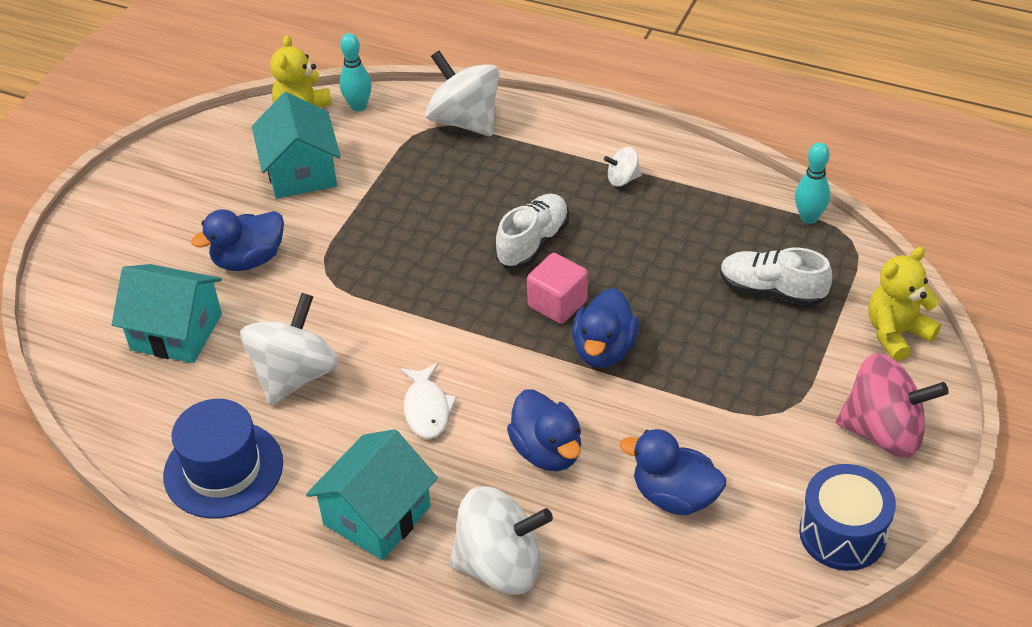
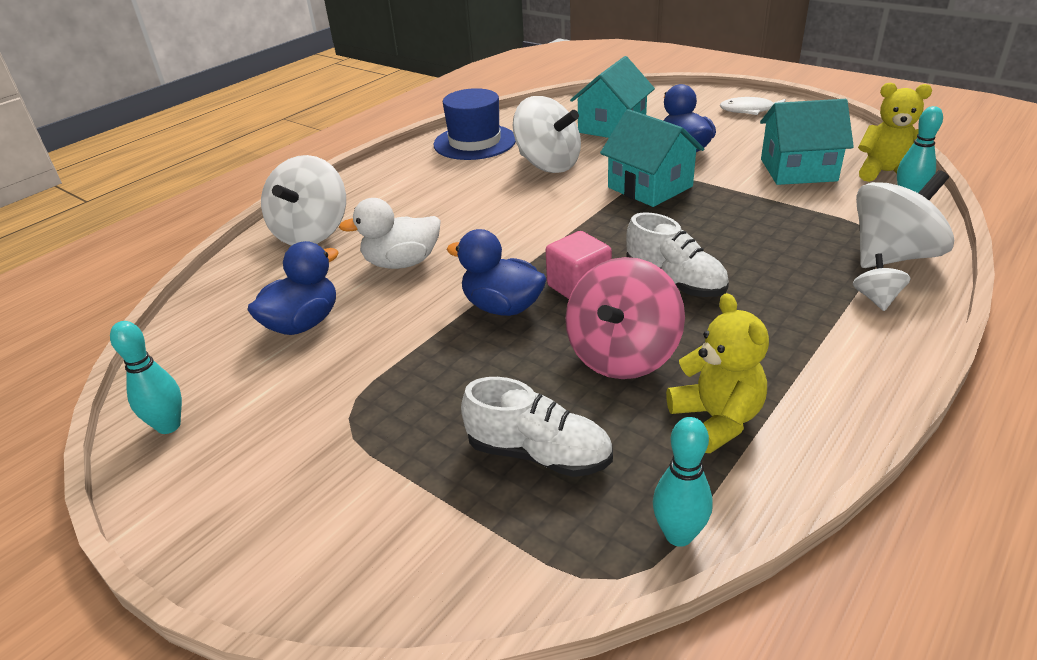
camera: 105 degrees right, 10 degrees down
turquoise house [306,429,438,560] -> turquoise house moved to [600,109,704,207]
white fish [400,363,457,439] -> white fish moved to [720,97,786,115]
blue duck [507,389,581,471] -> white duck [339,198,441,269]
white spinning top [604,147,642,187] -> white spinning top moved to [853,253,911,311]
white shoe [720,248,832,306] -> white shoe turned 75 degrees clockwise [461,377,613,477]
blue drum [799,464,896,571] -> turquoise bowling pin [110,321,182,434]
pink spinning top [836,353,949,458] -> pink spinning top moved to [565,257,685,379]
yellow teddy bear [868,247,941,362] -> yellow teddy bear moved to [666,293,769,453]

